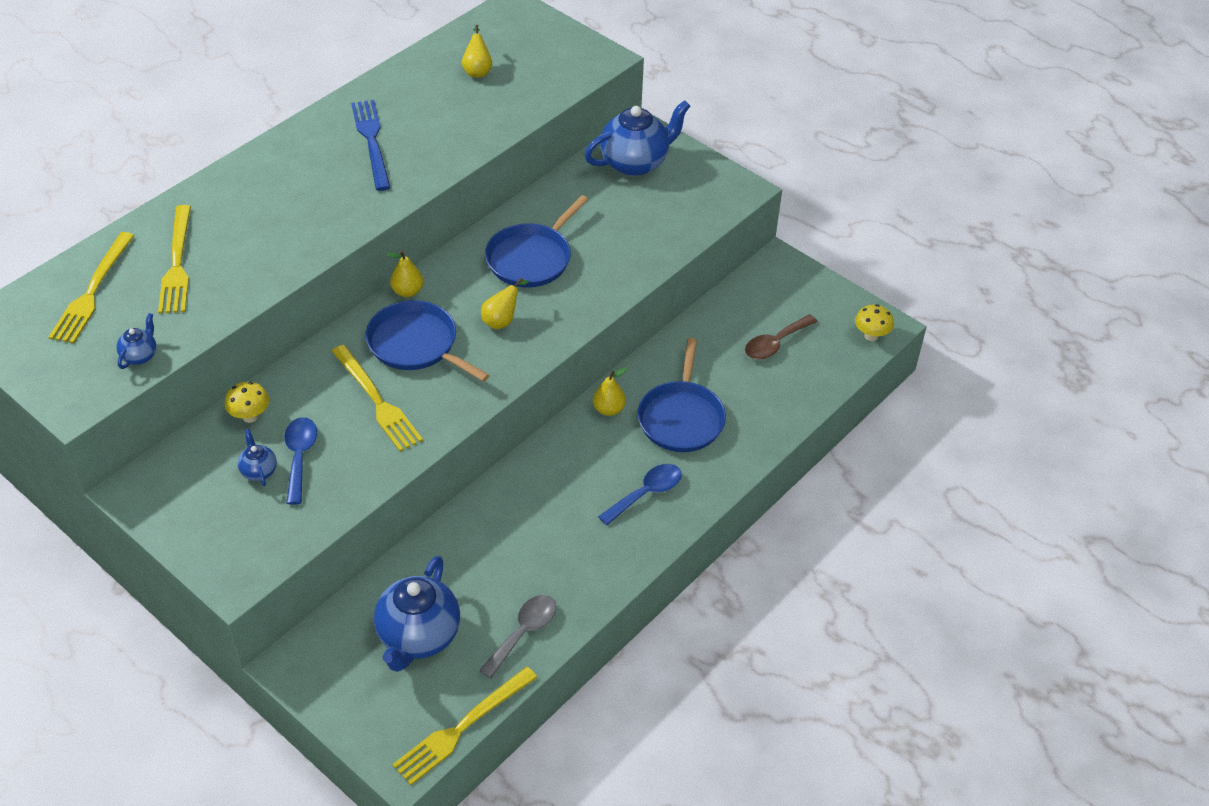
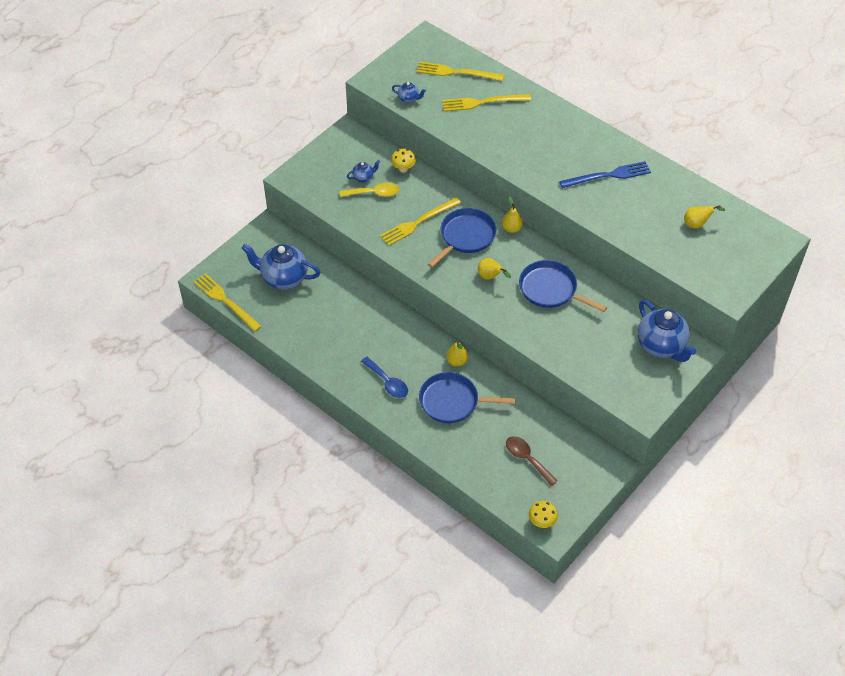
camera: 90 degrees right, 5 degrees up
blue spoon [284,417,317,505] -> yellow spoon [340,182,399,197]
grey spoon [479,595,556,679] -> none

